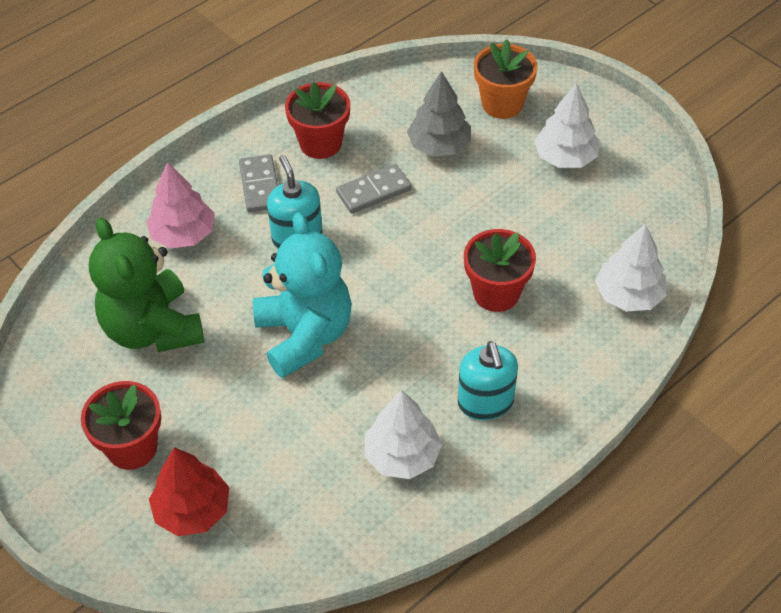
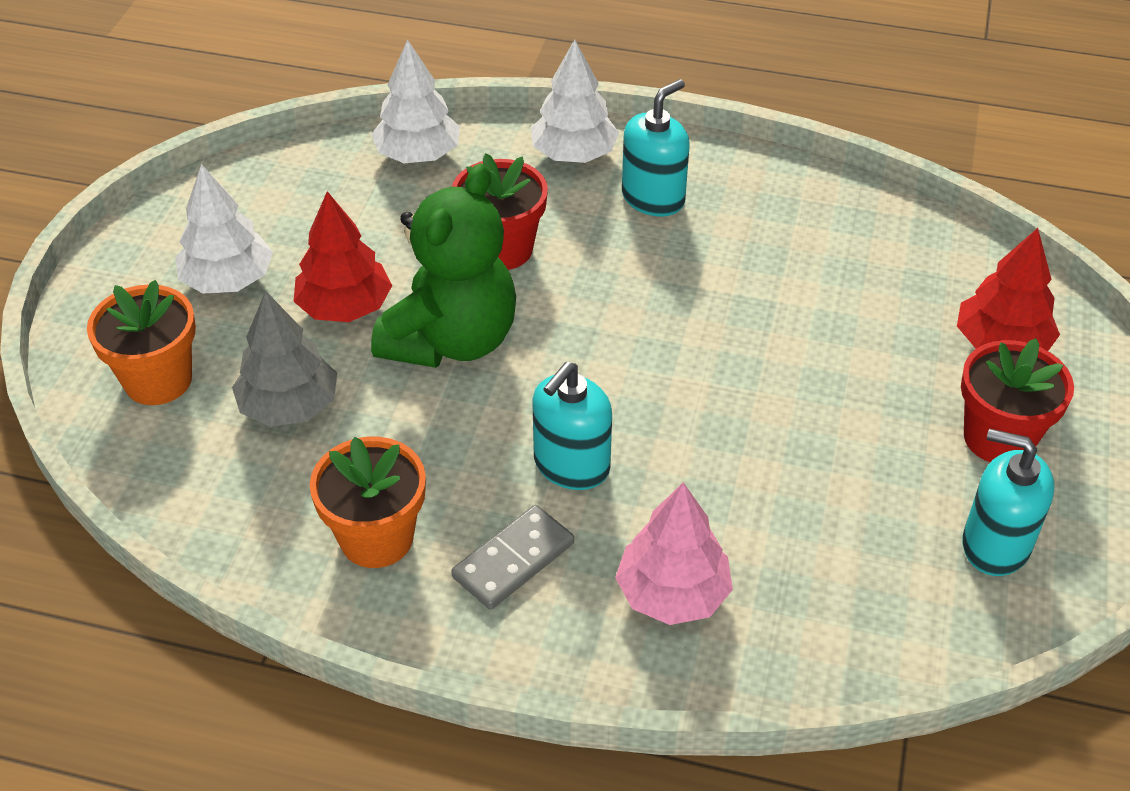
camera: 125 degrees left, 5 degrees down
green teddy bear [89,218,204,352] -> green teddy bear moved to [371,163,516,368]
turquoise teddy bear [253,212,352,378] -> none
red flower pot [285,82,350,159] -> orange flower pot [310,437,426,568]
grey domino [336,164,411,214] -> none
white tree [365,390,442,479] -> white tree moved to [531,39,619,163]
none -> red tree [293,191,392,322]
none -> turquoise soap dispenser [962,429,1054,576]

